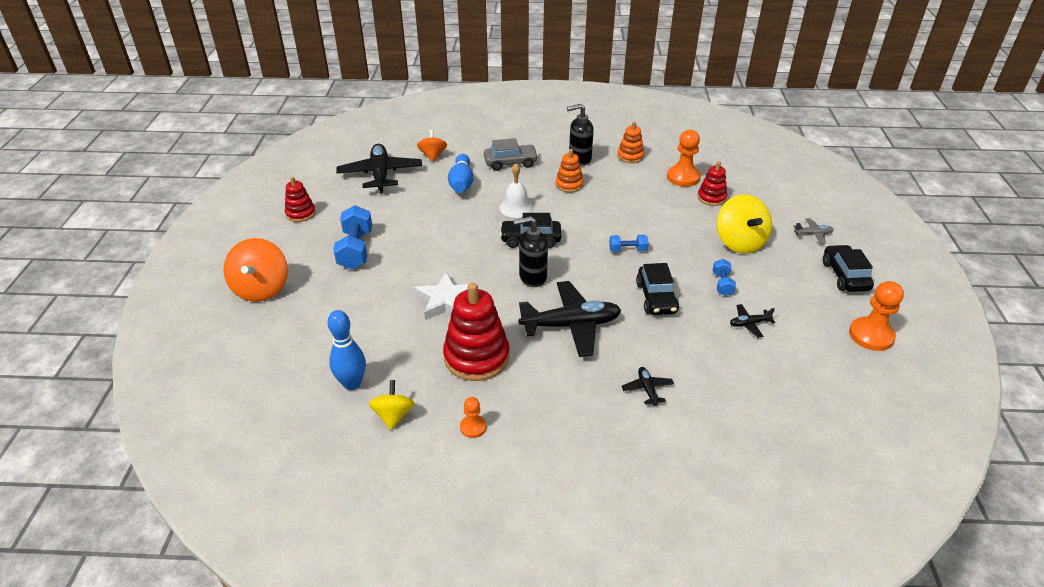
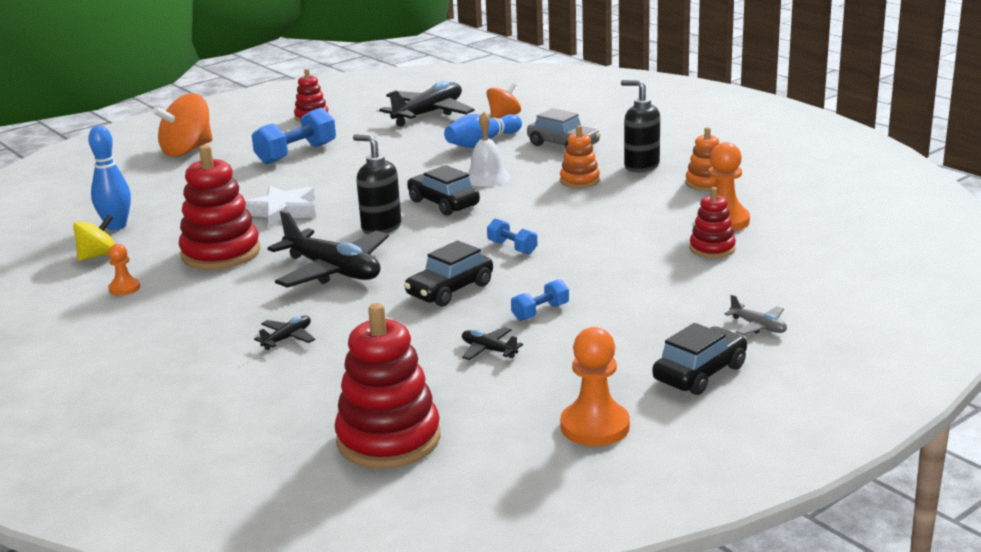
camera: 50 degrees right, 15 degrees down
yellow spinning top [717,195,772,253] -> none
none -> red stacking toy [334,303,440,469]

